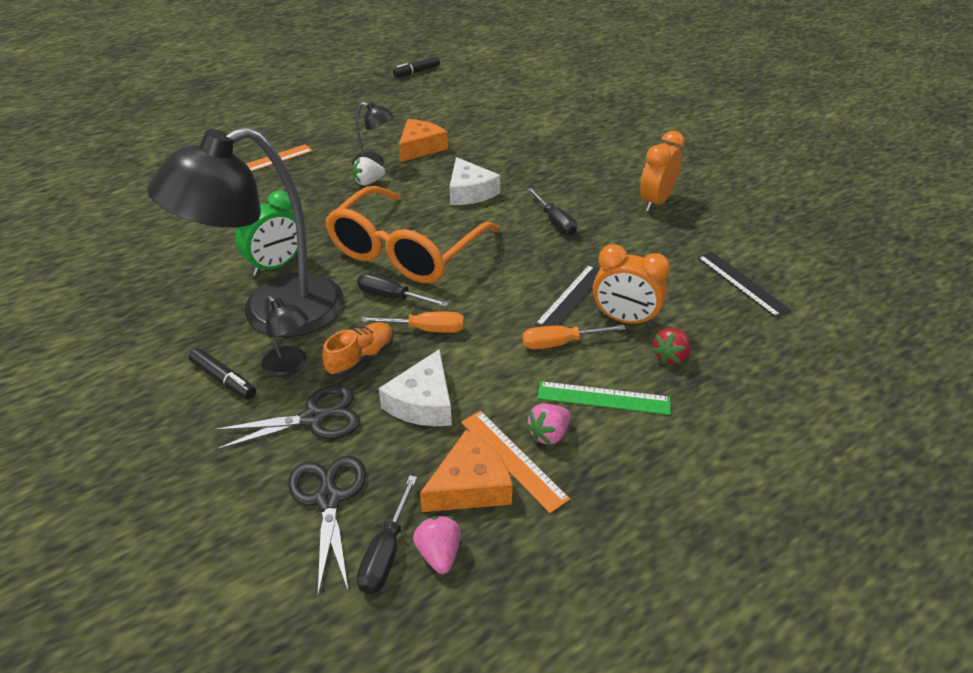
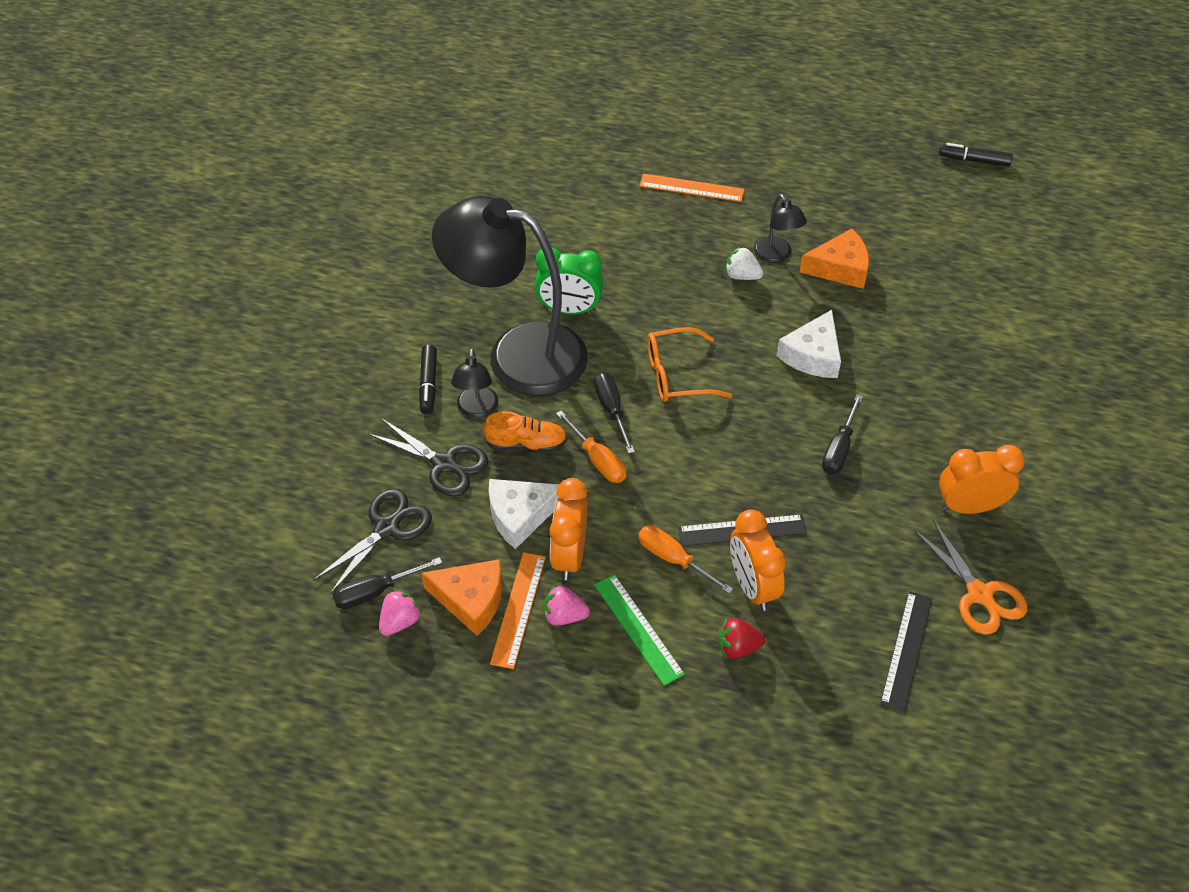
camera: 50 degrees right, 10 degrees up
orange glasses [325,186,500,283] -> orange glasses [647,327,732,402], size x0.55
none -> orange clock [550,478,588,580]
none -> orange scissors [914,520,1027,635]

